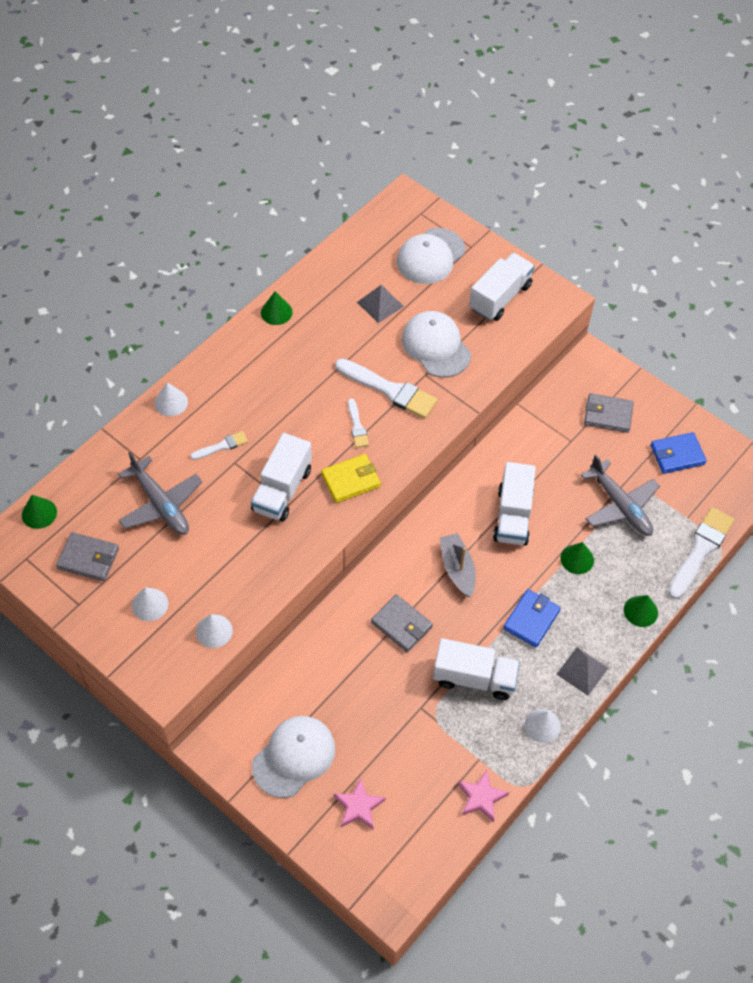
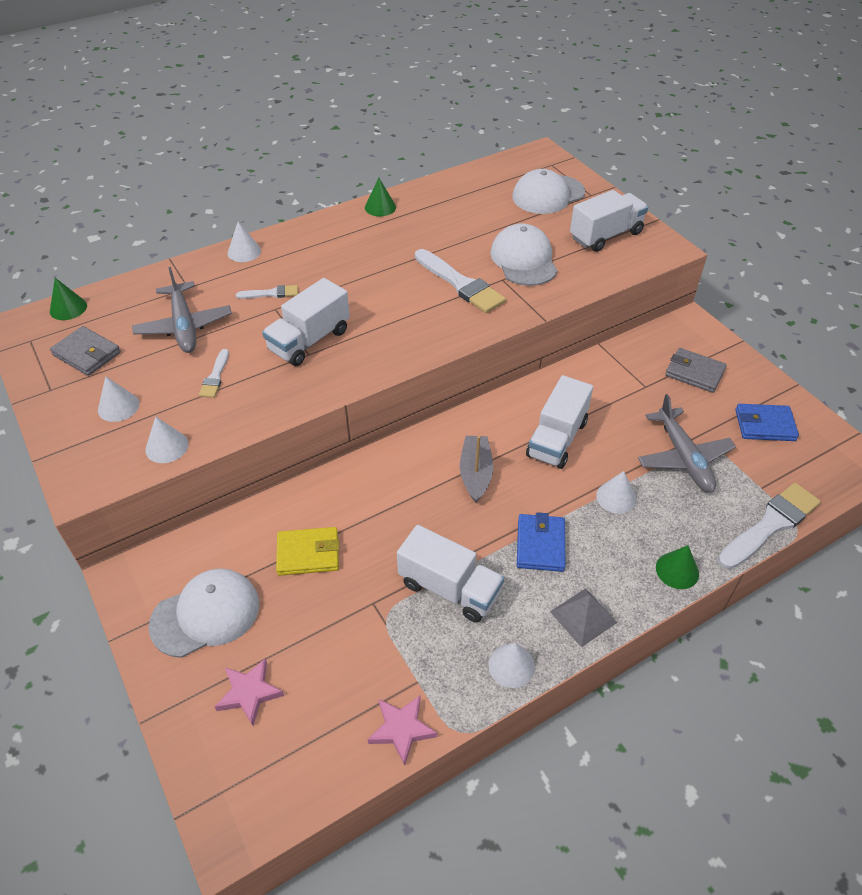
camera: 20 degrees right, 10 degrees down
yellow wallet [321,454,381,503] -> yellow wallet moved to [276,527,339,576]
white brush [348,398,369,448] -> white brush moved to [199,349,229,398]
grey pyramid [357,285,404,323] -> none
grey wallet [371,594,433,652] -> none
blue wallet [503,589,561,647] -> blue wallet turned 45 degrees counterclockwise [517,512,566,572]
green cone [560,542,594,574] -> white cone [596,471,636,514]

